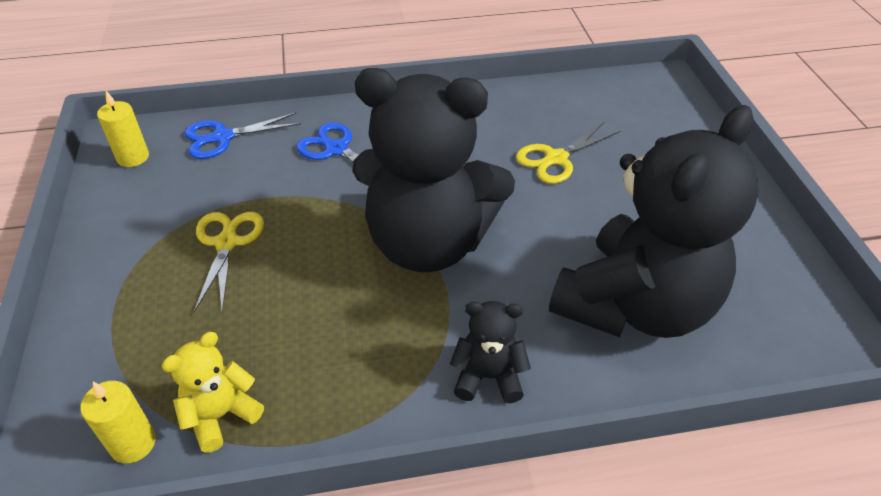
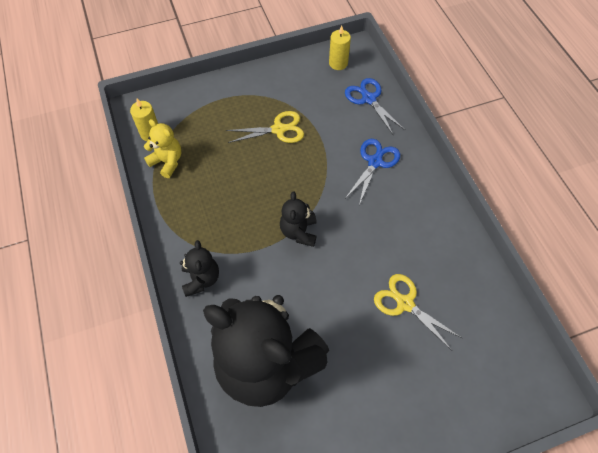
camera: 80 degrees right, 15 degrees up
black teddy bear [352,68,515,273] -> black teddy bear [280,192,317,247], size x0.42

